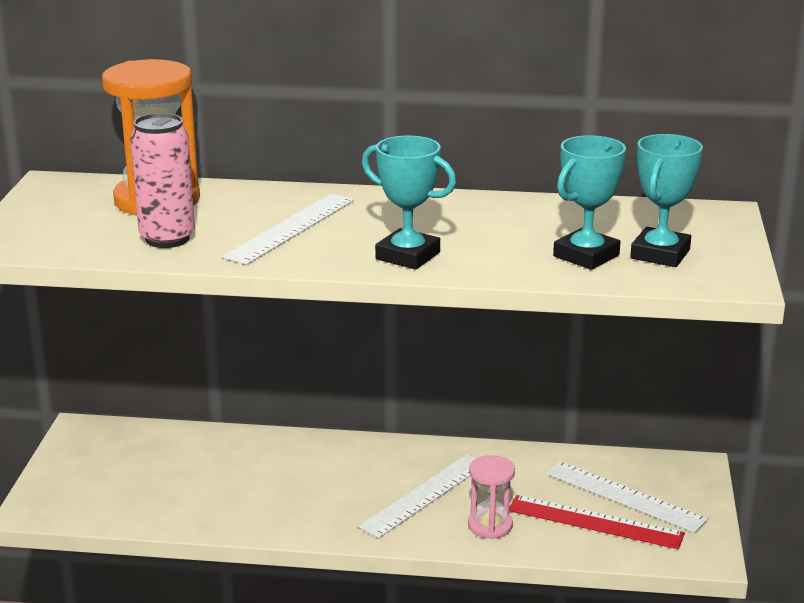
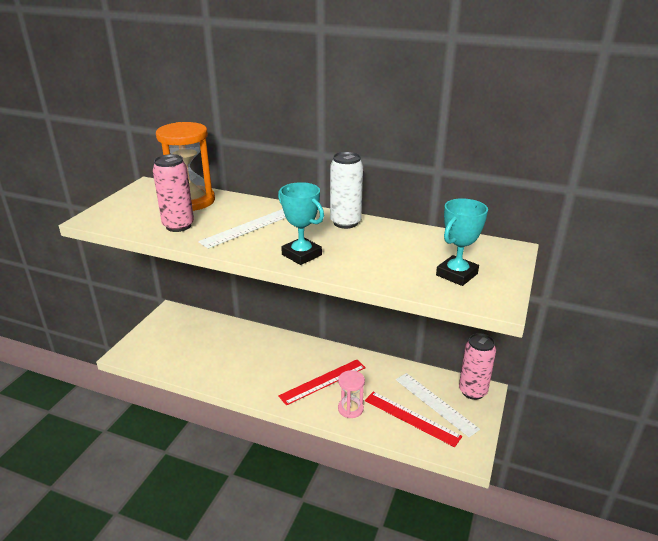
camera: 15 degrees right, 5 degrees up
white ruler [358,454,476,538] -> red ruler [278,359,366,406]
turquoise trophy [553,135,626,270] -> none
none -> white can [330,152,363,229]
none -> pink can [459,333,496,400]

